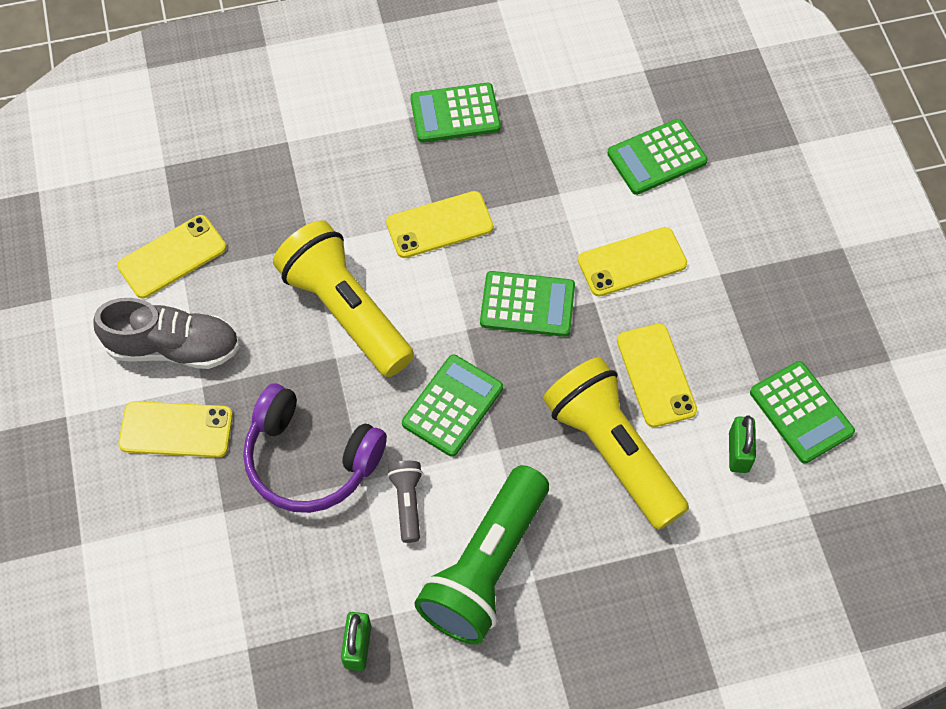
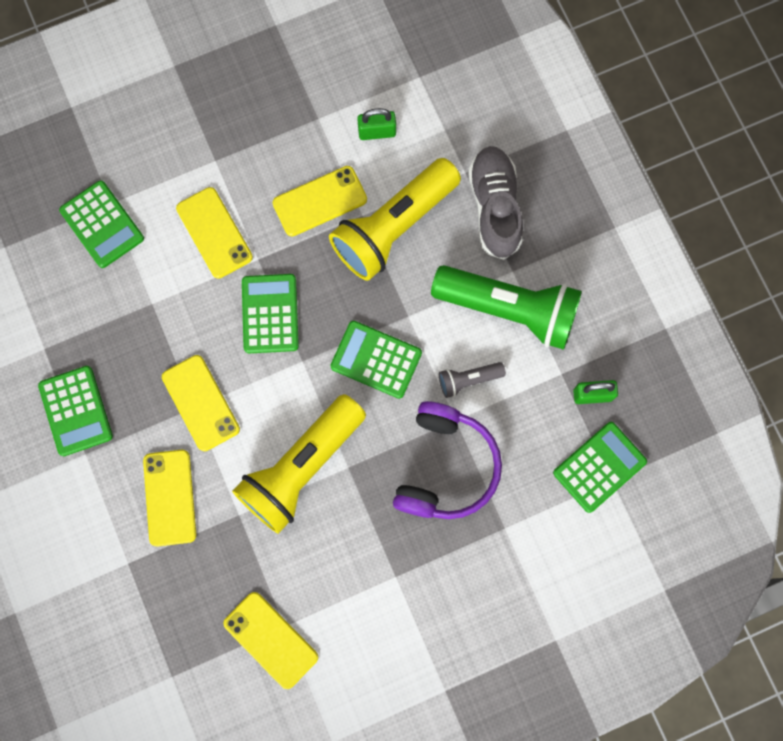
camera: 100 degrees left, 15 degrees up
grey shoe [93,298,240,369] -> grey shoe moved to [468,146,523,260]
yellow phone [118,401,233,457] -> yellow phone moved to [143,450,197,546]
green calculator [750,361,855,463] -> green calculator moved to [553,422,647,513]

